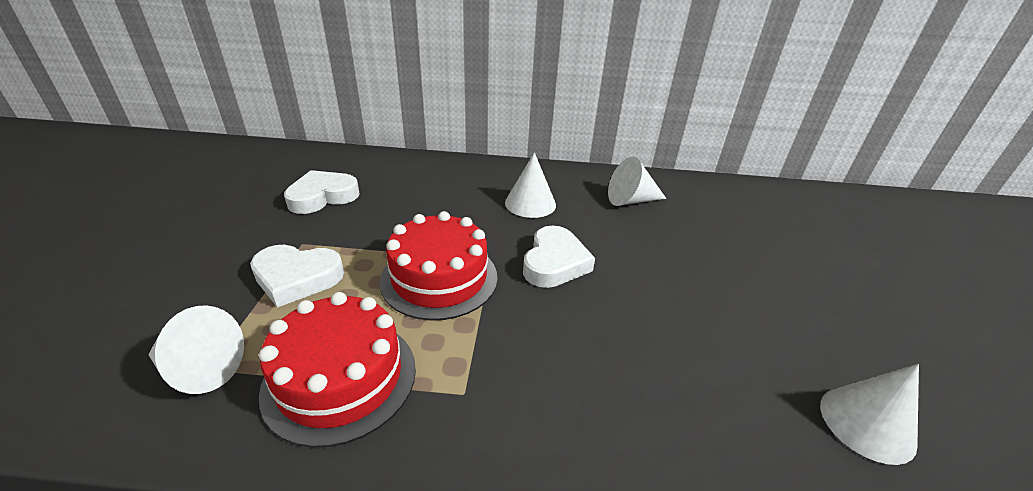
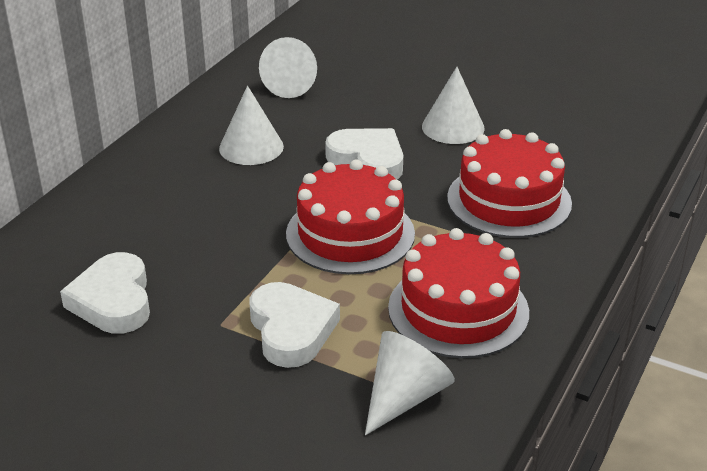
camera: 65 degrees left, 0 degrees up
white heart [250,245,344,308] -> white heart turned 45 degrees counterclockwise [249,282,340,368]
white cone [820,364,919,465] -> white cone moved to [422,67,485,144]
none -> red cake [447,129,572,238]

